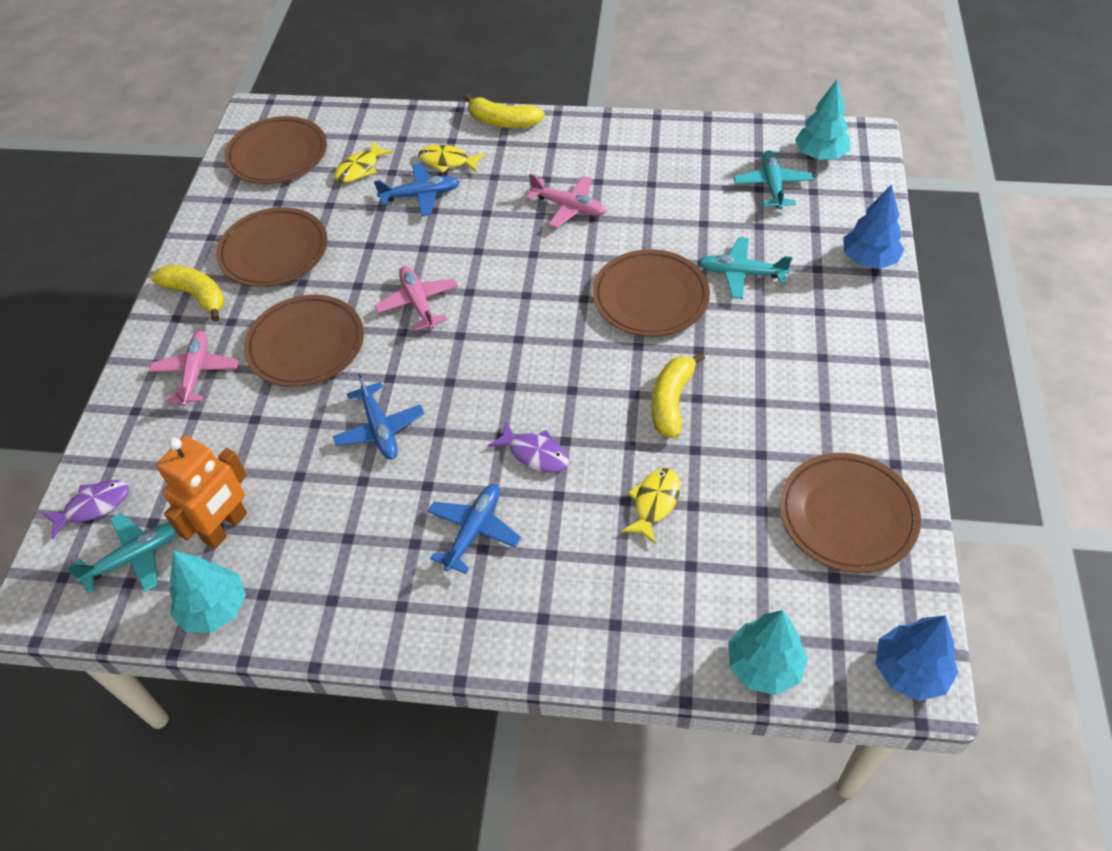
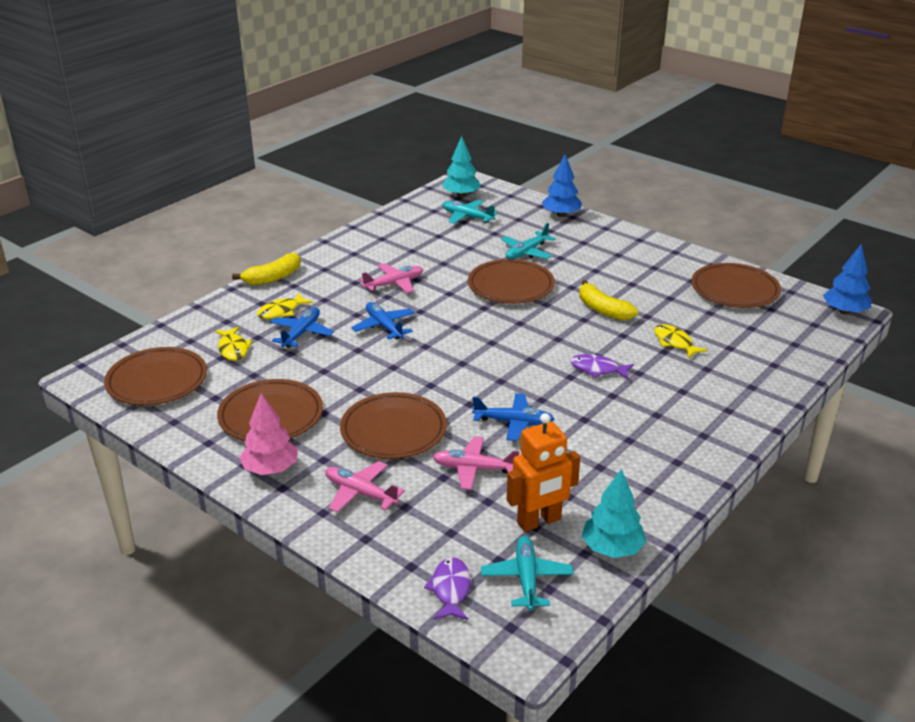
camera: 60 degrees left, 20 degrees down
yellow banana [151,265,225,322] -> pink tree [239,393,298,475]
orange robot [156,436,247,549] -> orange robot turned 90 degrees clockwise [507,413,580,532]
pink plane [375,266,458,331] -> pink plane moved to [433,436,520,490]
blue plane [427,484,521,574] -> blue plane moved to [352,302,415,340]
purple fish [488,422,569,473] -> purple fish turned 135 degrees counterclockwise [570,354,634,380]
turquoise tree [729,610,808,695] -> none

